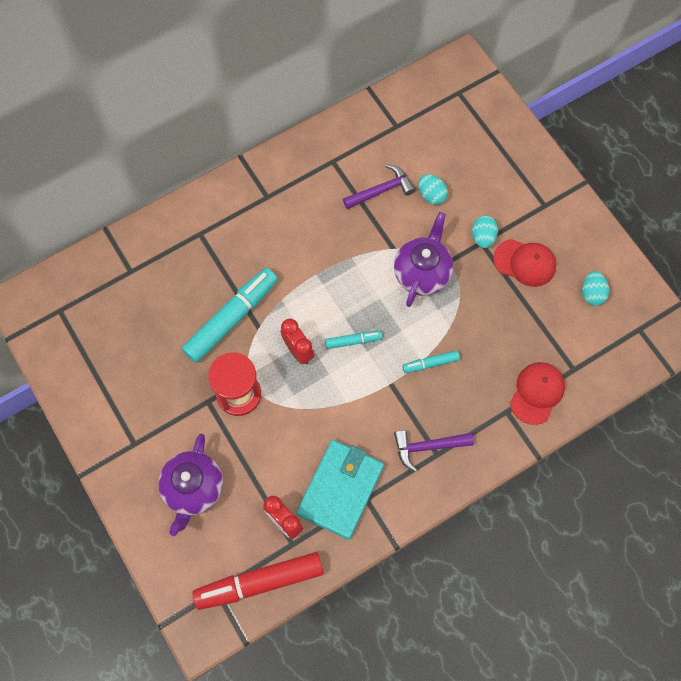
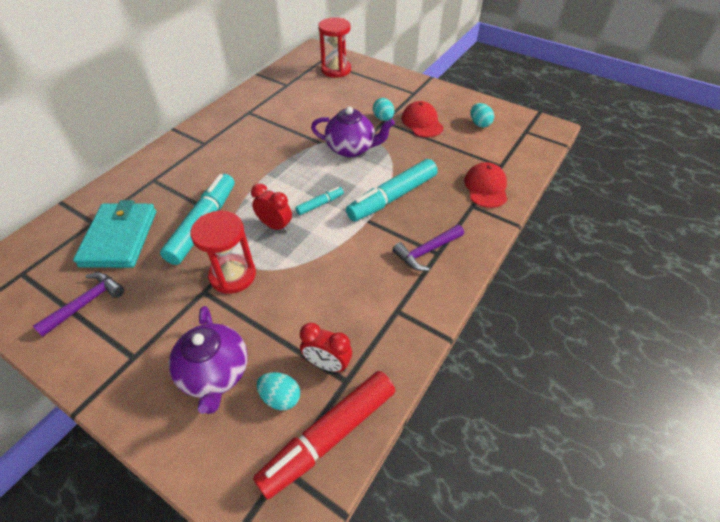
camera: 25 degrees left, 20 degrees down
turquoise wallet [296,440,384,540] -> turquoise wallet moved to [73,200,156,268]
purple hammer [343,164,415,209] -> purple hammer moved to [33,272,124,337]
purple teapot [394,212,453,307] -> purple teapot turned 105 degrees clockwise [311,106,395,157]
turquoise marker [402,350,460,373] -> turquoise marker [346,159,438,222], size x2.09
turquoise egg [418,174,448,205] -> turquoise egg moved to [257,372,300,410]
red cap [493,239,556,287] -> red cap turned 105 degrees counterclockwise [402,101,444,137]
none -> red hourglass [318,18,351,78]

